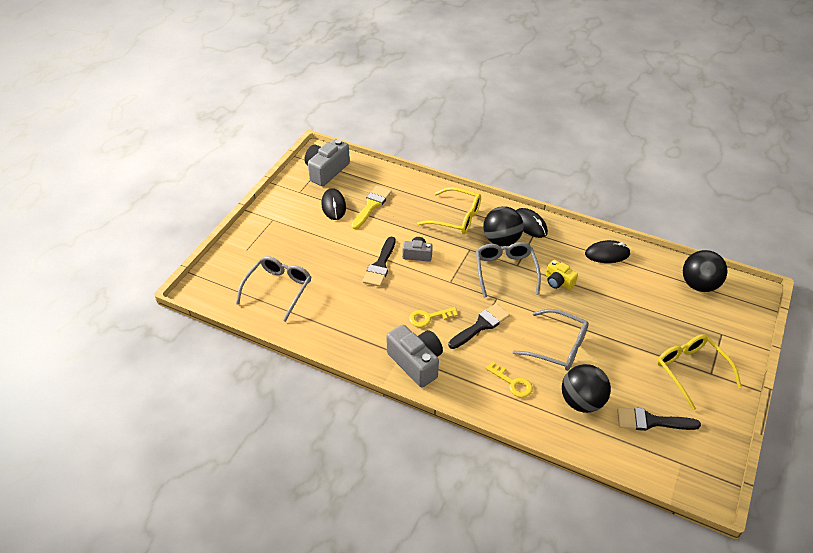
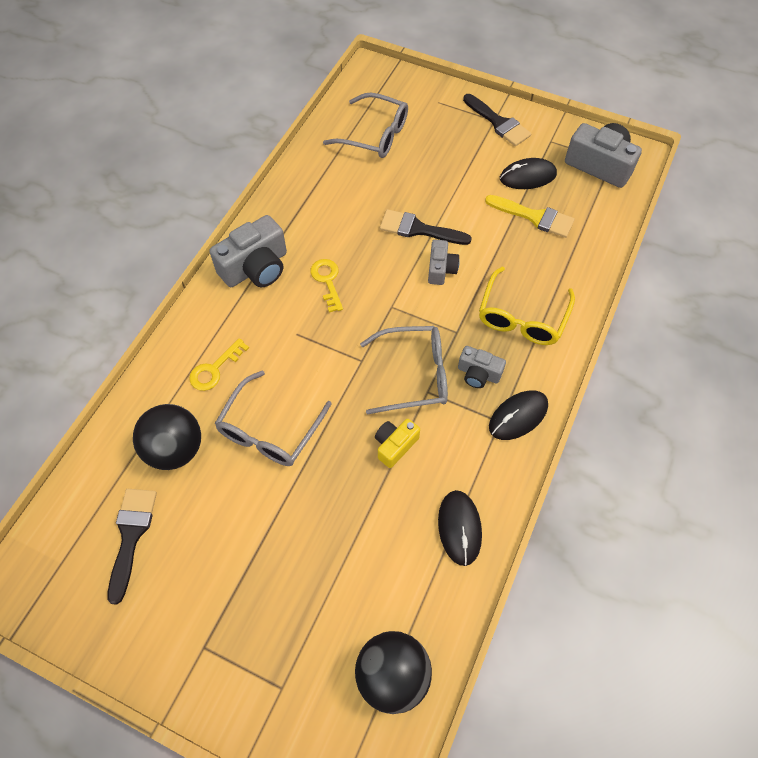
camera: 90 degrees right, 15 degrees up
black brush [448,303,510,349] -> black brush moved to [463,94,531,146]
black ball [483,206,524,246] -> grey camera [458,346,506,388]
yellow glasses [657,334,742,410] -> none

